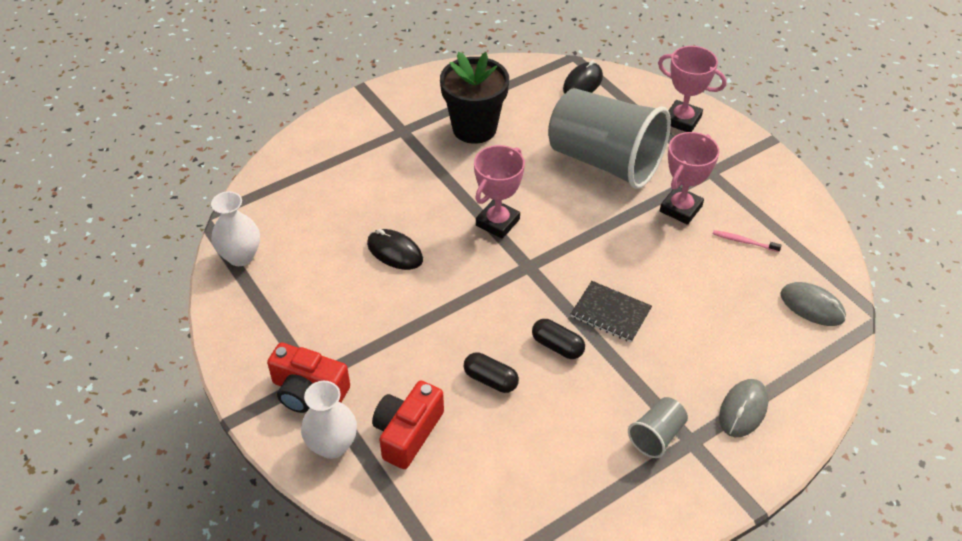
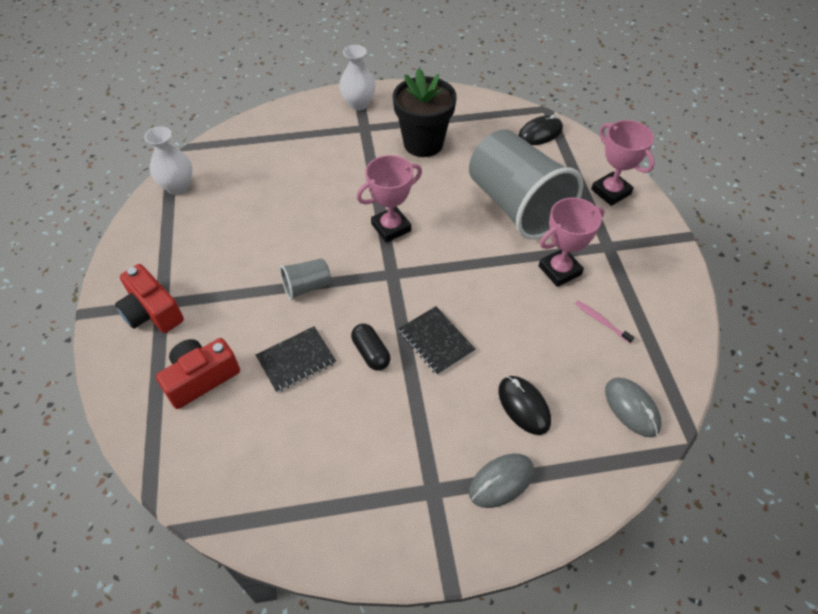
camera: 25 degrees right, 5 degrees up
white vase [301,381,357,459] -> white vase moved to [339,45,376,111]
black mouse [367,229,423,270] -> black mouse moved to [498,376,551,435]
black capsule [464,352,519,393] -> black notebook [256,326,336,393]
grey cup [628,397,688,458] -> grey cup moved to [280,258,331,300]

